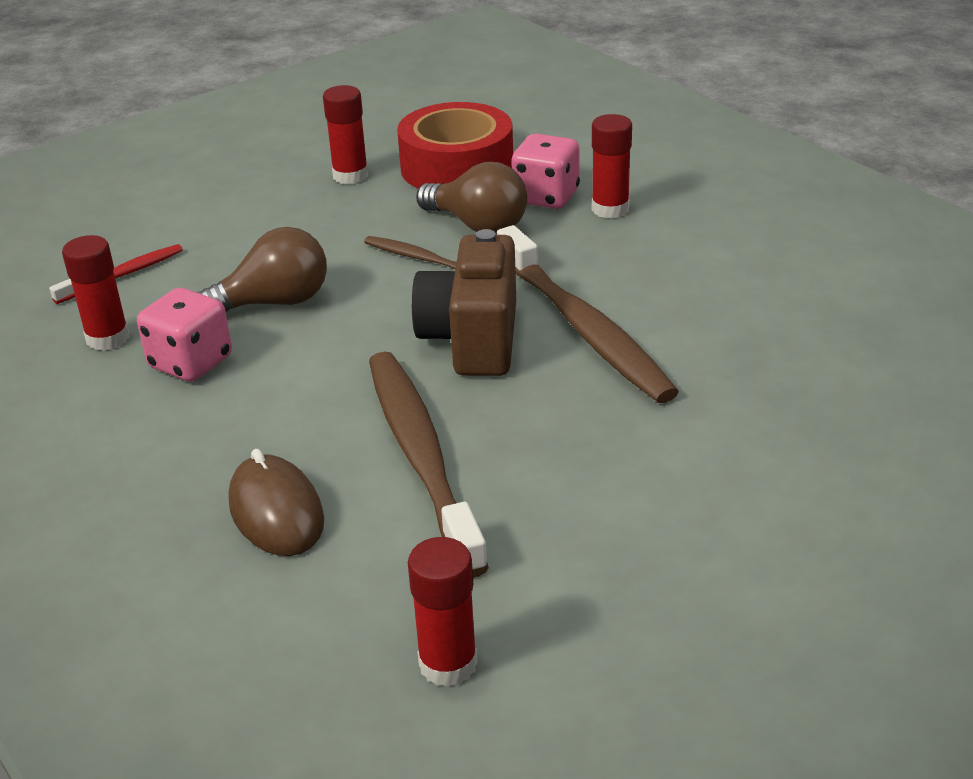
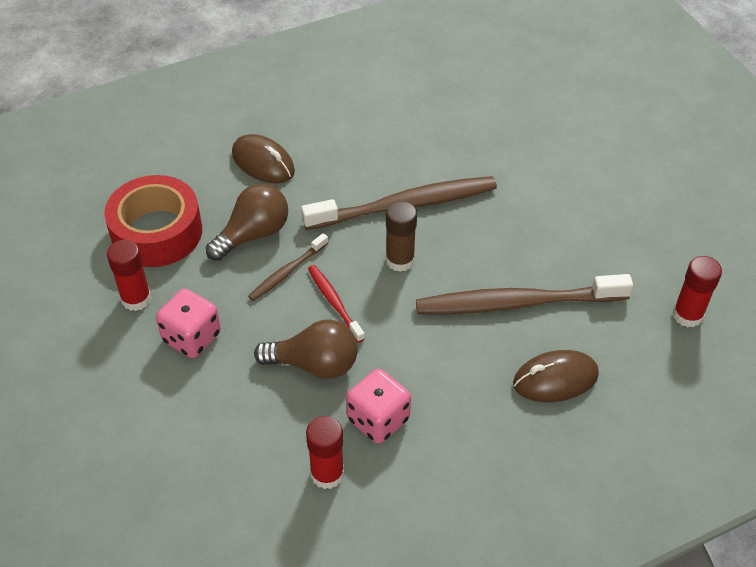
camera: 80 degrees left, 15 degrees up
red toothbrush [49,244,183,304] -> red toothbrush moved to [308,265,365,343]
brown light bulb [197,227,327,312] -> brown light bulb turned 105 degrees clockwise [254,319,358,379]
brown camera [411,229,516,376] -> brown glue stick [386,201,417,272]
pink dice [511,133,580,209] -> pink dice moved to [156,288,221,358]
red glue stick [592,114,632,219] -> brown mouse [232,134,295,183]

